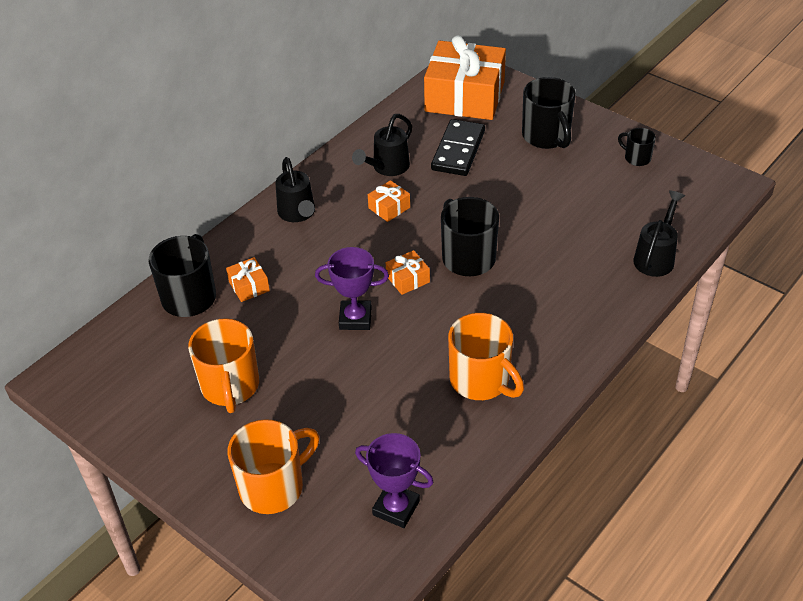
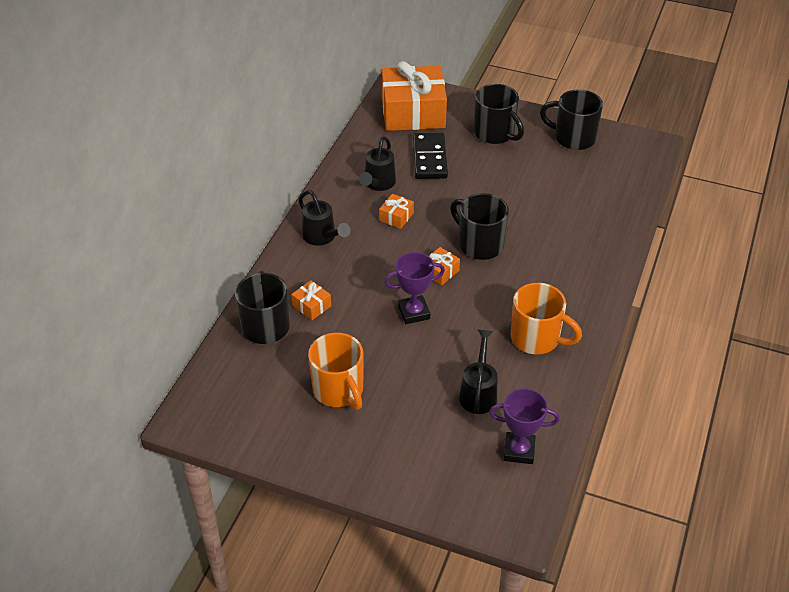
camera: 20 degrees left, 0 degrees up
orange mug [227,419,320,514] -> none
black mug [618,128,656,166] -> black mug [540,89,603,150], size x1.90
black watering can [633,191,685,277] -> black watering can moved to [459,330,497,414]

